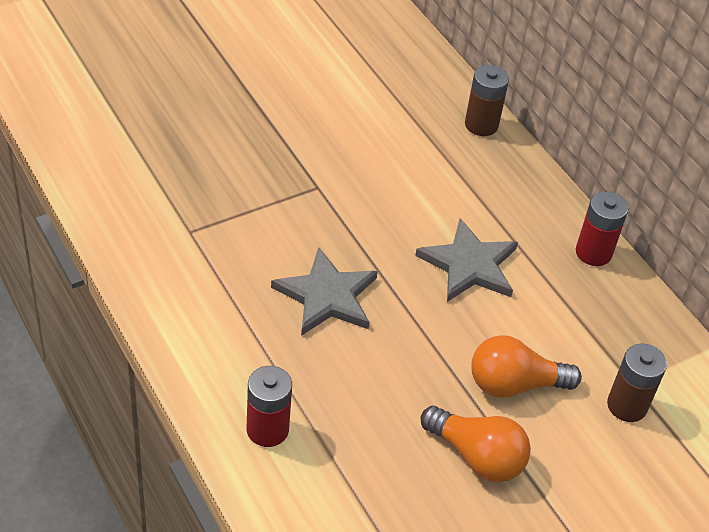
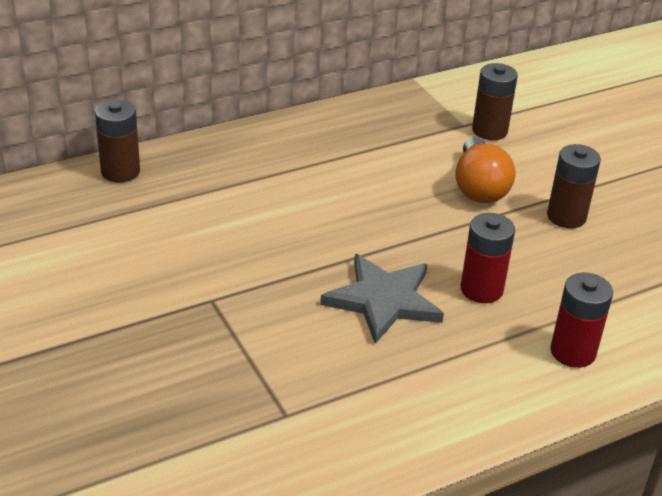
camera: 85 degrees left, 10 degrees down
grey star [415,218,518,302] -> none
orange light bulb [421,406,531,482] -> brown battery [547,144,601,228]
red battery [576,191,628,266] -> red battery moved to [461,213,515,303]

